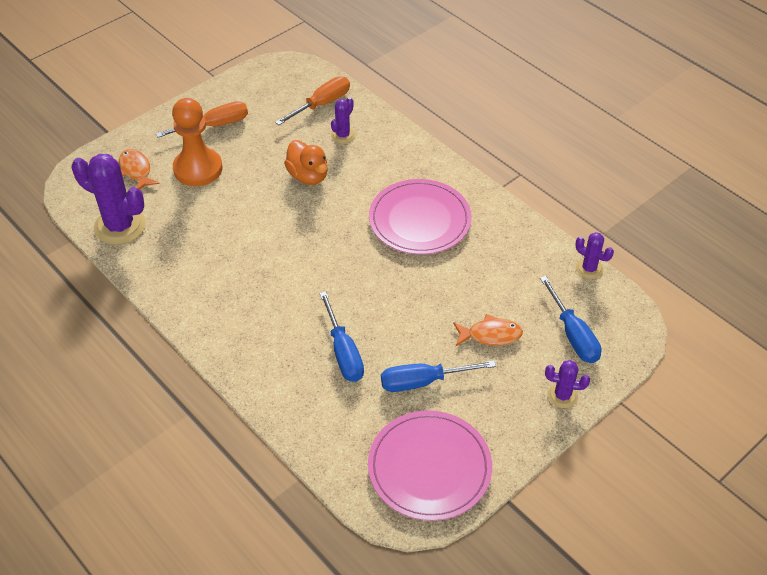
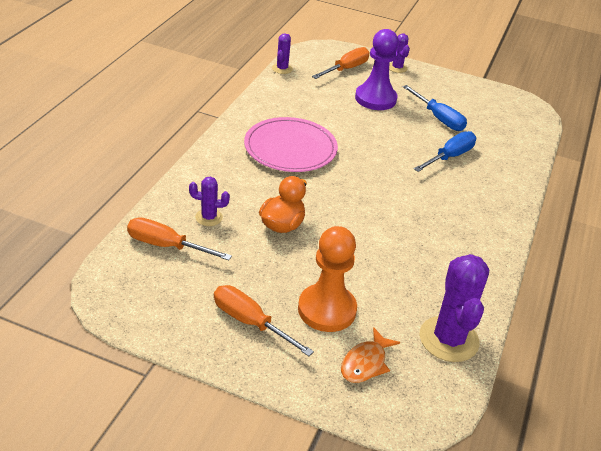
camera: 120 degrees left, 10 degrees down
pink plate [368,411,492,521] -> none
orange fish [453,314,523,346] -> purple pawn [355,29,399,110]
blue screwdriver [540,276,602,363] -> orange screwdriver [312,47,370,79]

